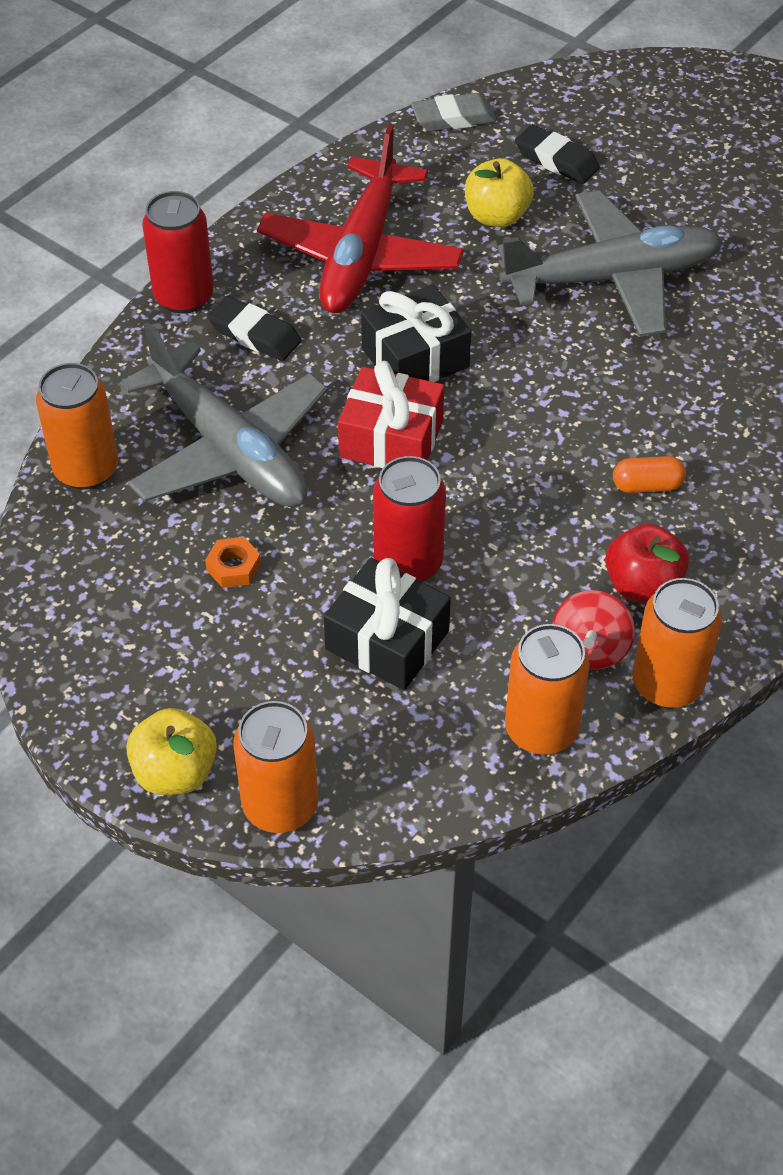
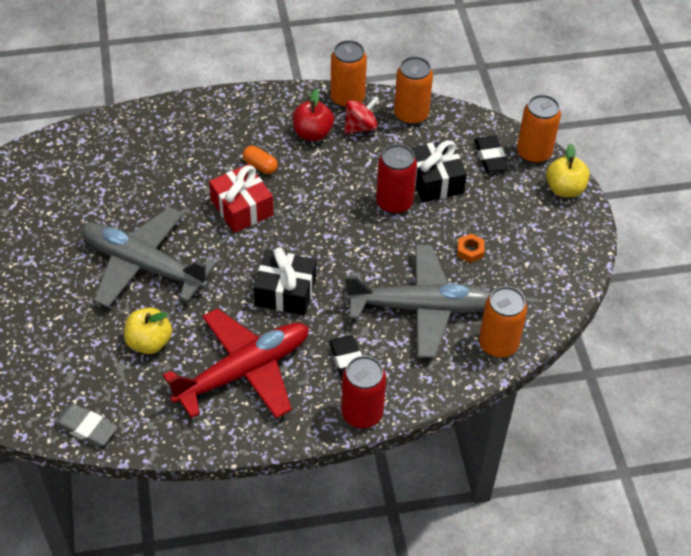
camera: 140 degrees left, 0 degrees up
grey plane [120,322,328,507] -> grey plane turned 90 degrees clockwise [344,245,491,358]
red gift [338,361,444,468] -> red gift moved to [209,164,274,233]
black eraser [515,124,600,184] -> black eraser moved to [474,135,509,172]

